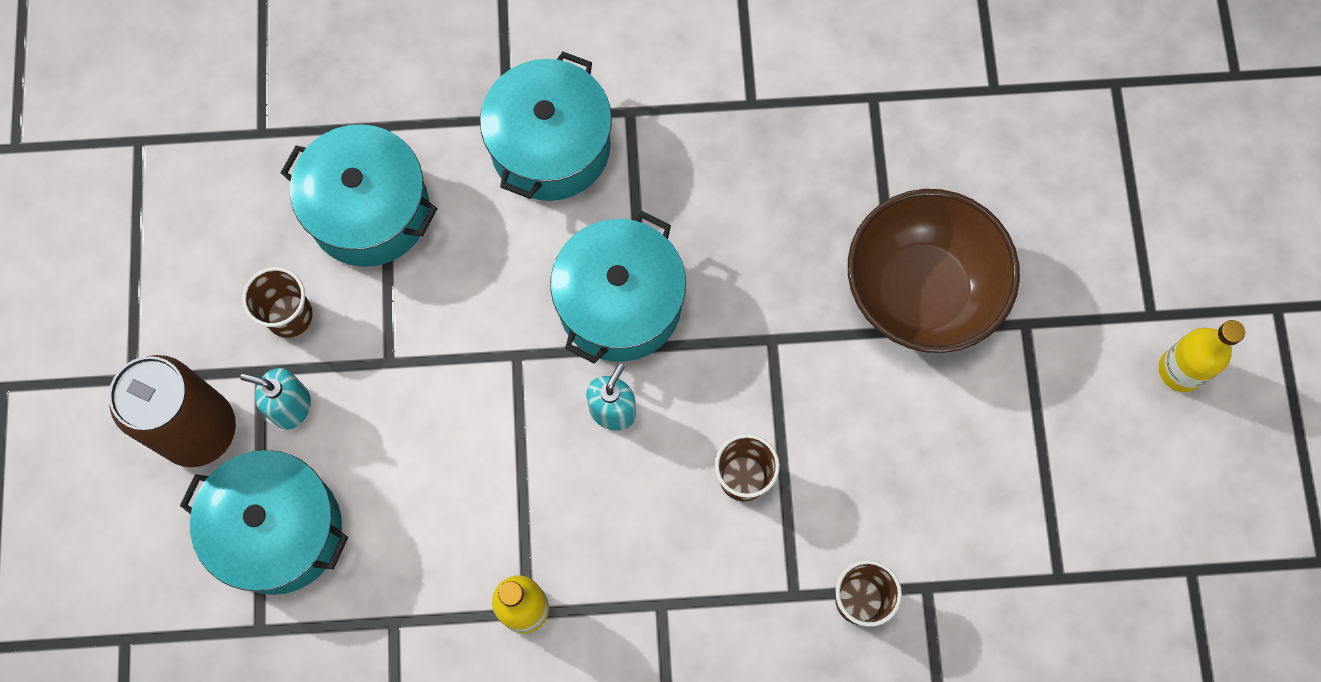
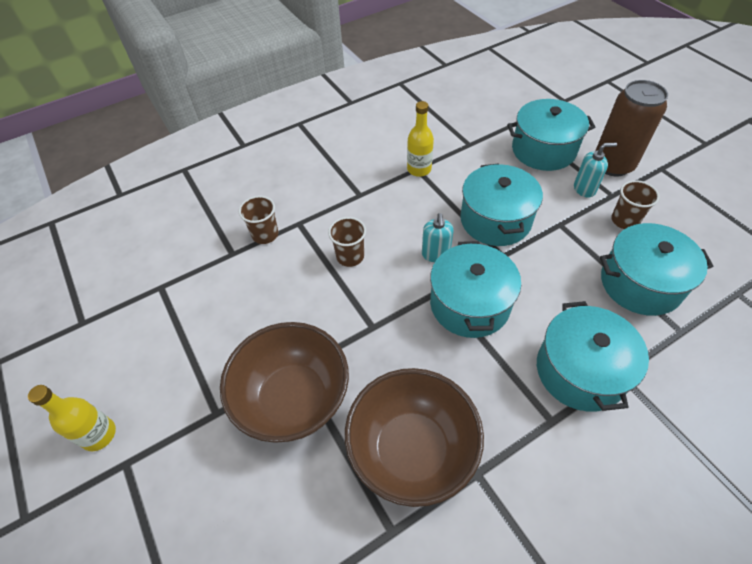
camera: 155 degrees right, 20 degrees down
none -> brown bowl [345,368,484,507]
none -> turquoise pot [460,163,543,246]

